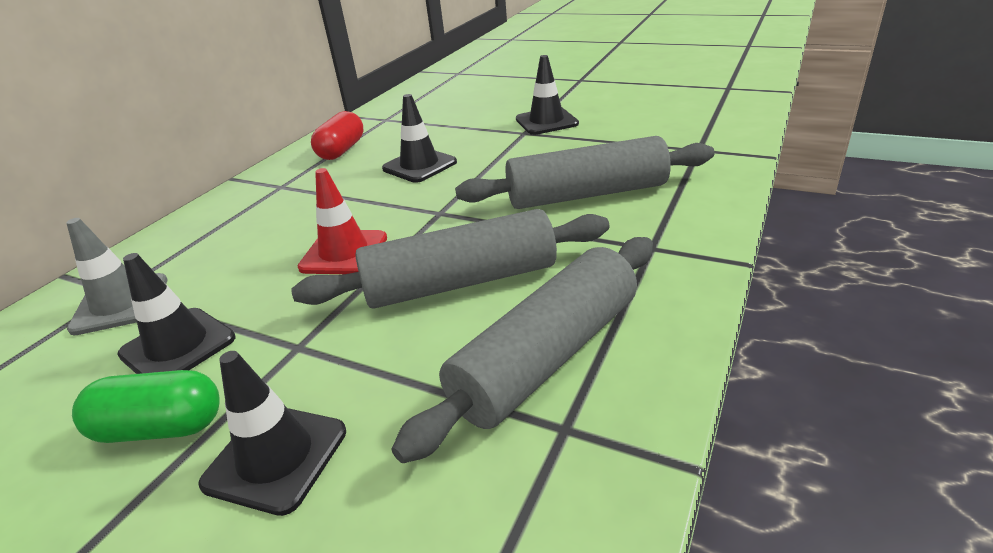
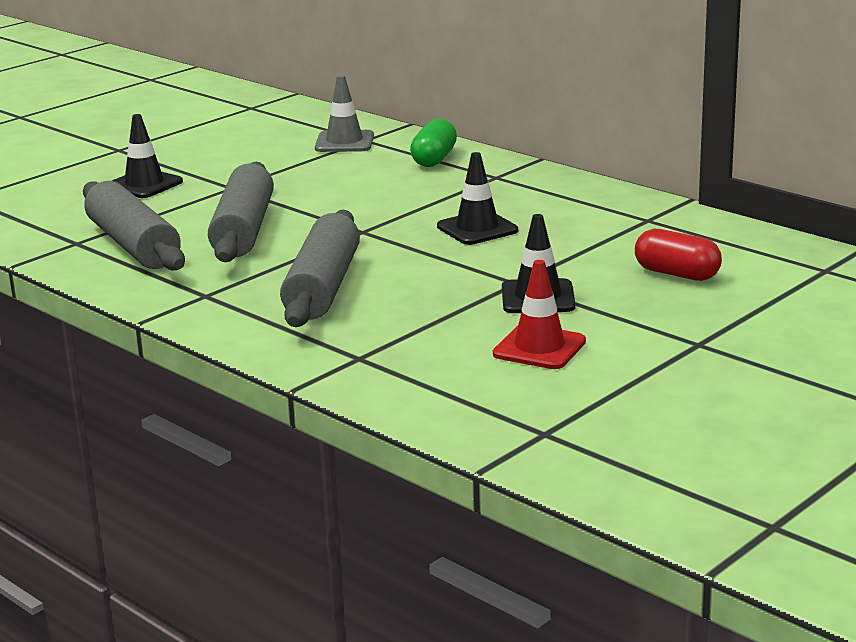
camera: 105 degrees right, 10 degrees down
green capsule [72,370,220,443] -> green capsule moved to [410,119,457,167]
black traffic cone [117,253,235,374] -> none
red traffic cone [298,168,387,274] -> red traffic cone moved to [493,260,586,369]
red capsule [311,111,363,160] -> red capsule moved to [635,229,722,281]

